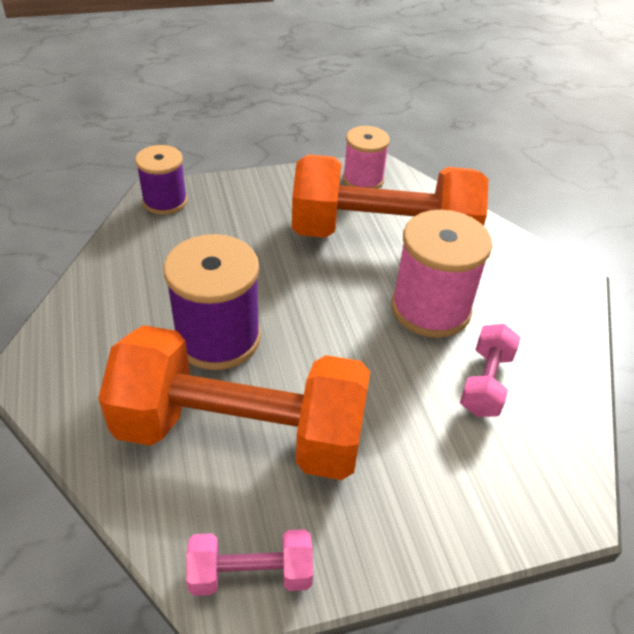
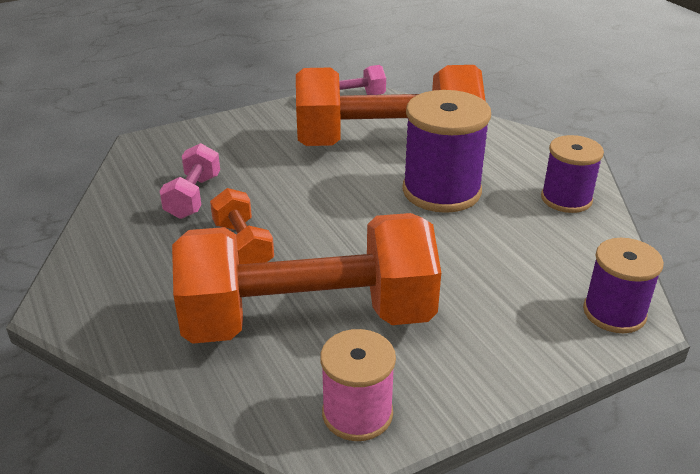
camera: 170 degrees right, 10 degrees down
pink spool [391,210,492,338] -> orange dumbbell [210,188,274,264]
none -> purple spool [541,135,604,213]

